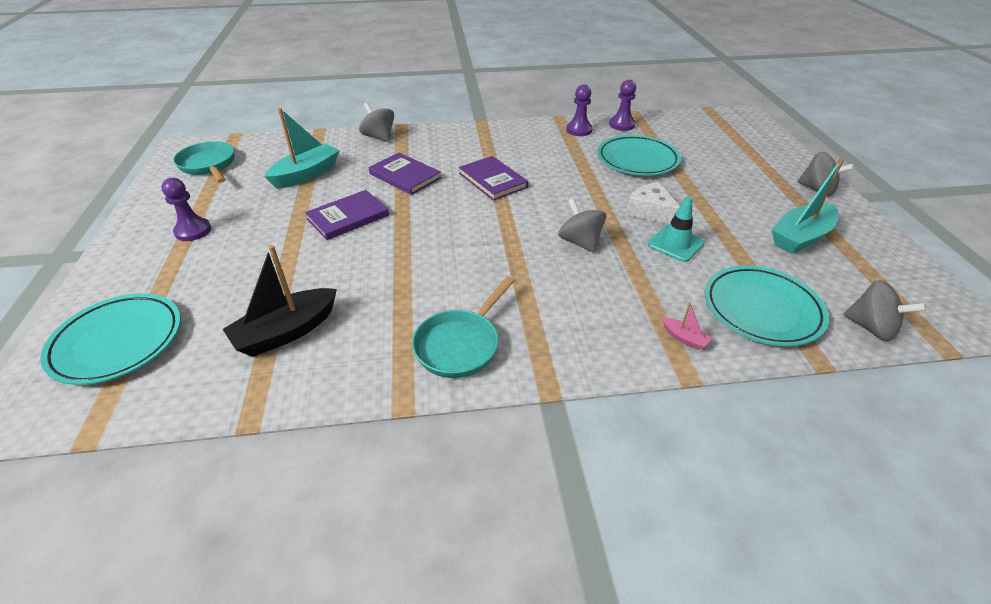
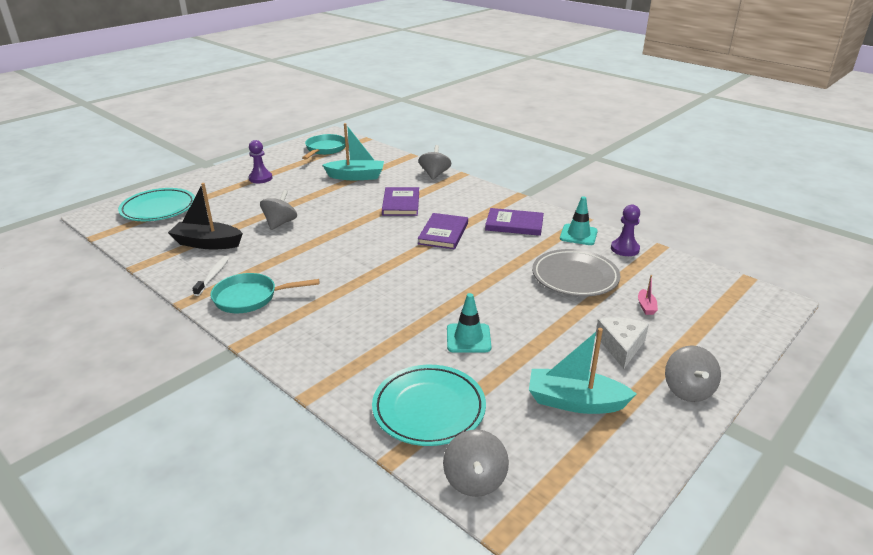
camera: 50 degrees right, 10 degrees down
purple book [305,190,389,240] -> purple book moved to [485,208,544,236]
grey spinning top [558,198,606,253] -> grey spinning top moved to [260,190,297,230]
purple pawn [566,84,593,136] -> turquoise traffic cone [560,196,598,245]
turquoise plate [597,135,681,176] -> grey plate [532,249,621,297]
white cheese [626,182,680,224] -> white cheese moved to [595,317,649,369]
pink boat [663,302,712,350] -> pink boat moved to [638,275,658,315]
none -> white toothbrush [192,256,229,296]

